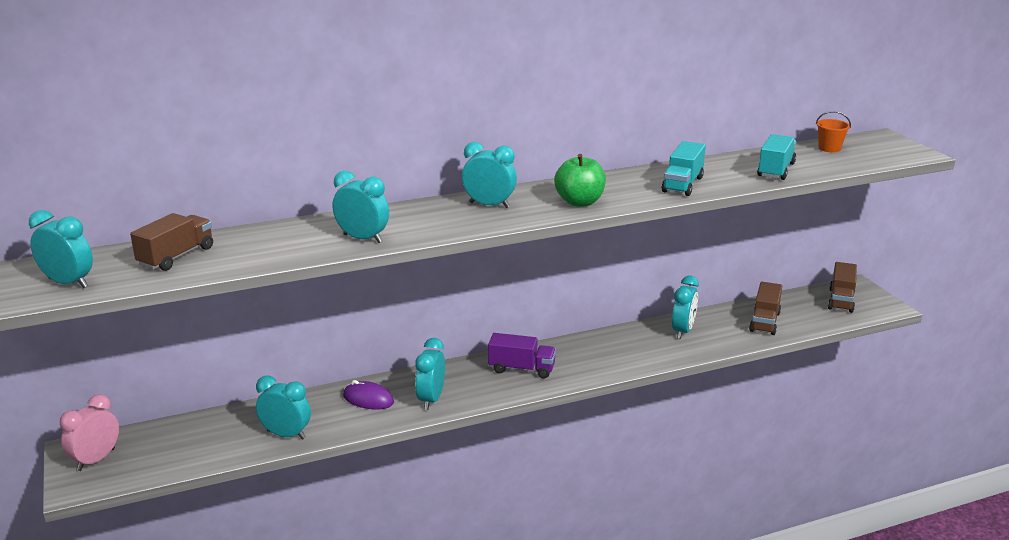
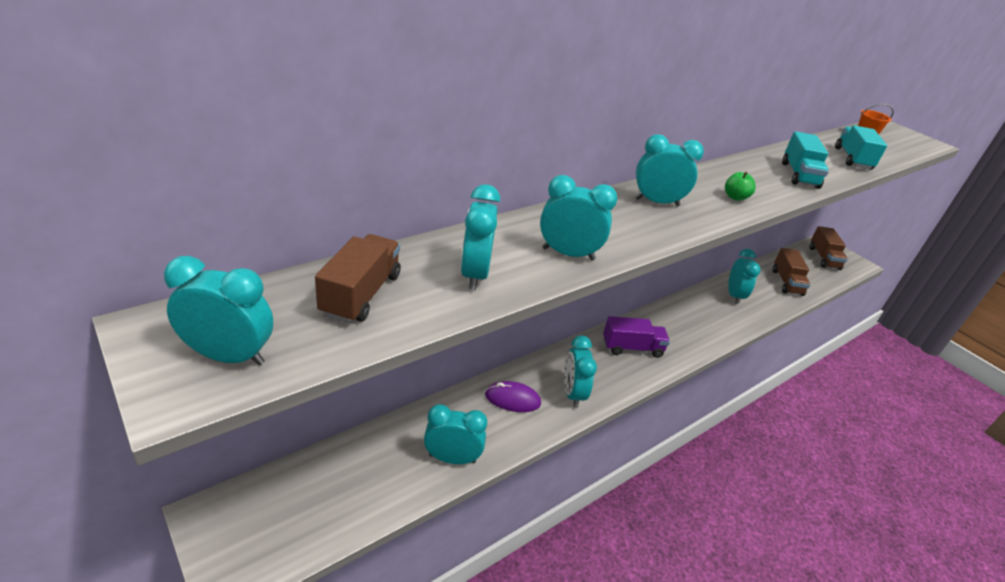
camera: 20 degrees left, 10 degrees up
pink clock [60,394,119,471] -> none
green apple [554,154,606,207] -> green apple [725,171,756,201], size x0.55
none -> turquoise clock [461,184,500,290]

